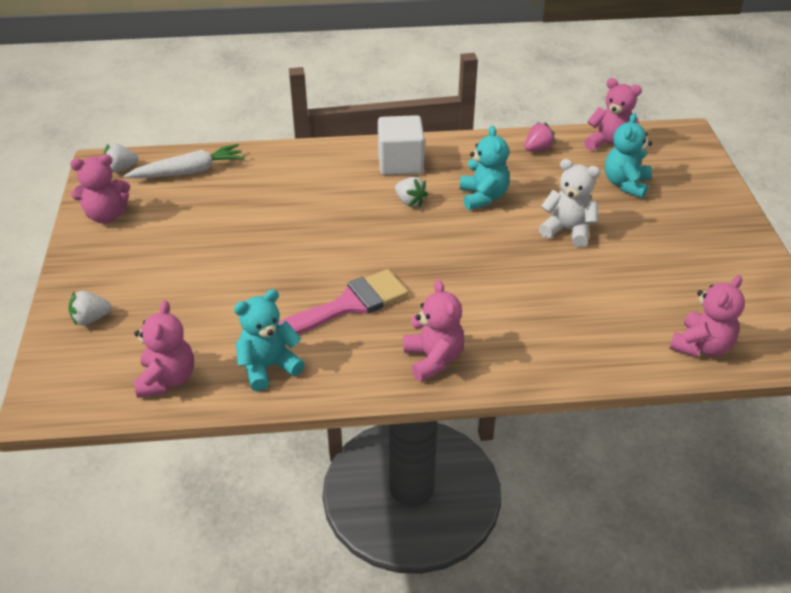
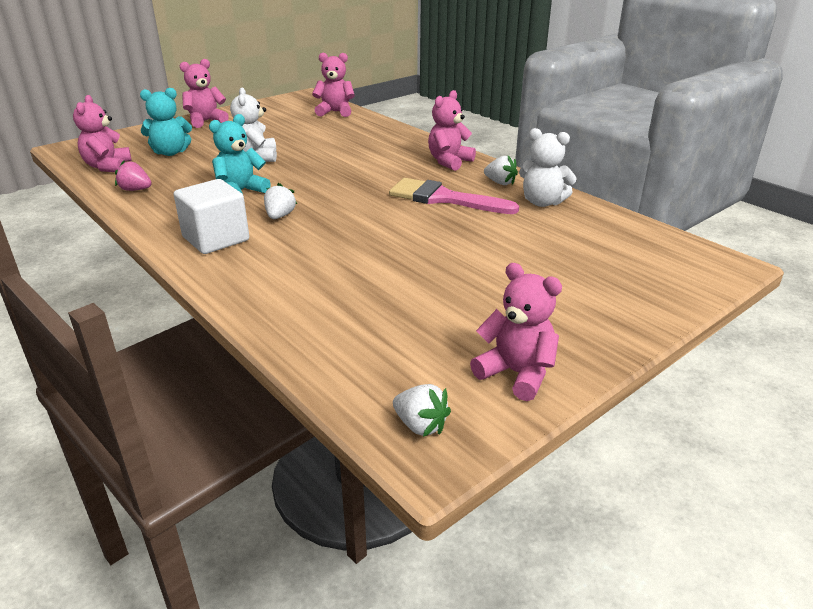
camera: 125 degrees left, 10 degrees down
white strawberry [68,291,112,326] -> white strawberry moved to [484,156,518,185]
white carrot [124,144,245,178] -> none
pink teddy bear [134,300,194,398] -> pink teddy bear moved to [180,59,229,128]
turquoise teddy bear [234,289,305,392] -> white teddy bear [519,128,577,207]

